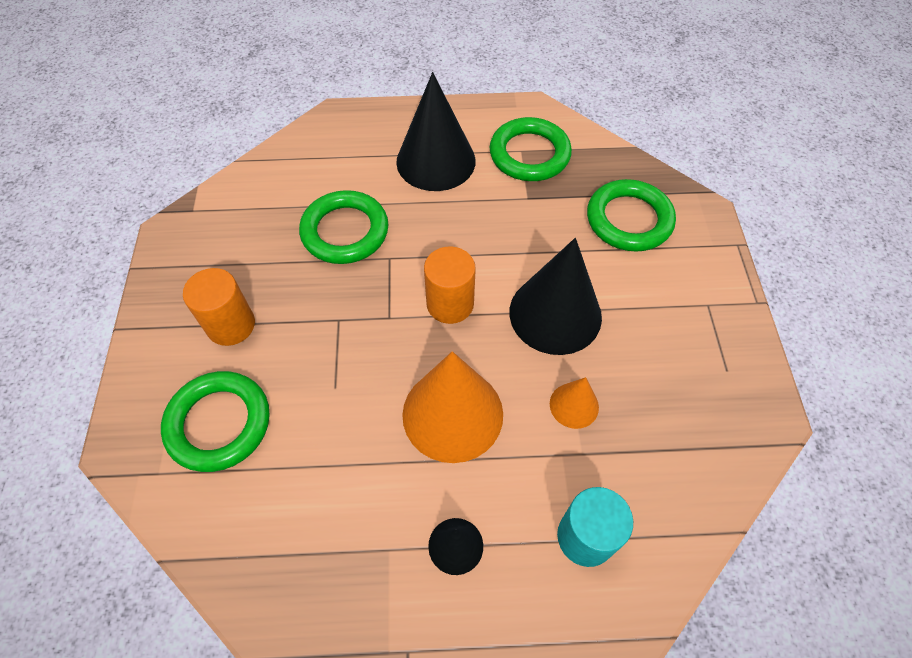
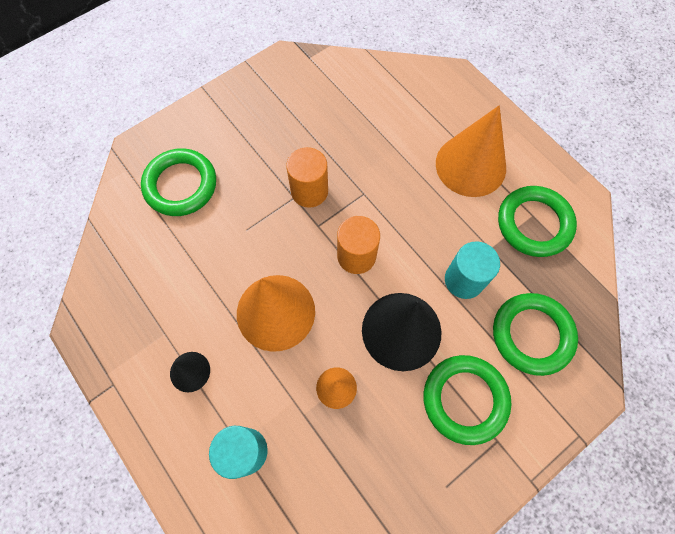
camera: 55 degrees right, 10 degrees up
orange cylinder [183,268,255,346] -> orange cylinder moved to [286,147,328,208]
green ring [299,190,388,264] -> green ring moved to [424,355,511,445]
black cone [396,72,475,191] -> orange cone [436,105,506,197]
none -> turquoise cylinder [445,242,500,299]

